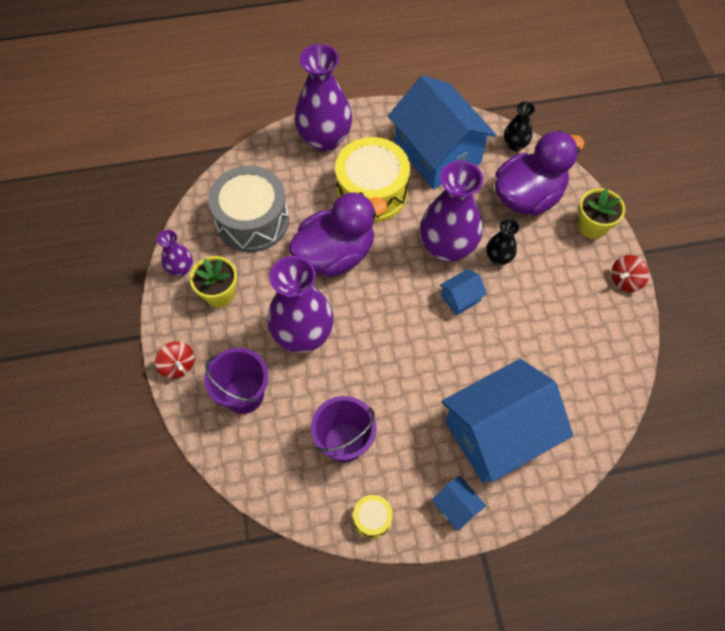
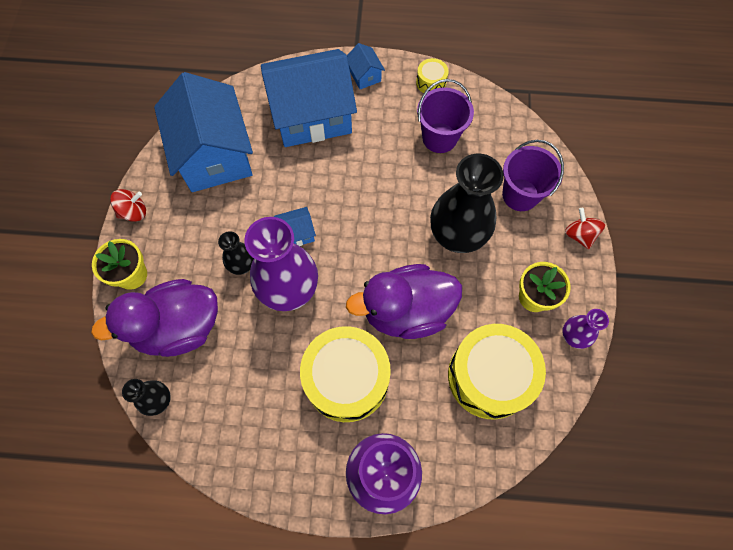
camera: 165 degrees left, 5 degrees up
grey drum [208,166,289,252] -> yellow drum [448,324,546,420]
purple vase [267,256,334,353] -> black vase [430,154,504,253]
blue house [388,75,496,189] -> blue house moved to [154,72,253,192]

